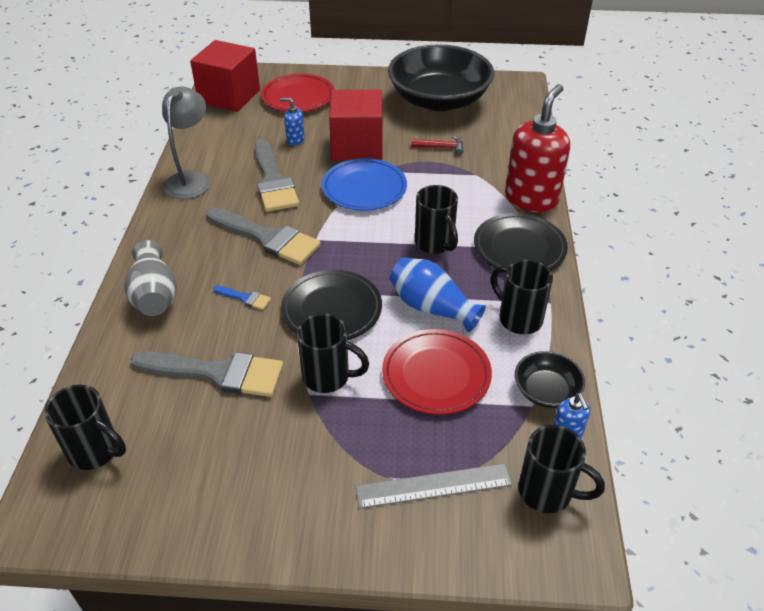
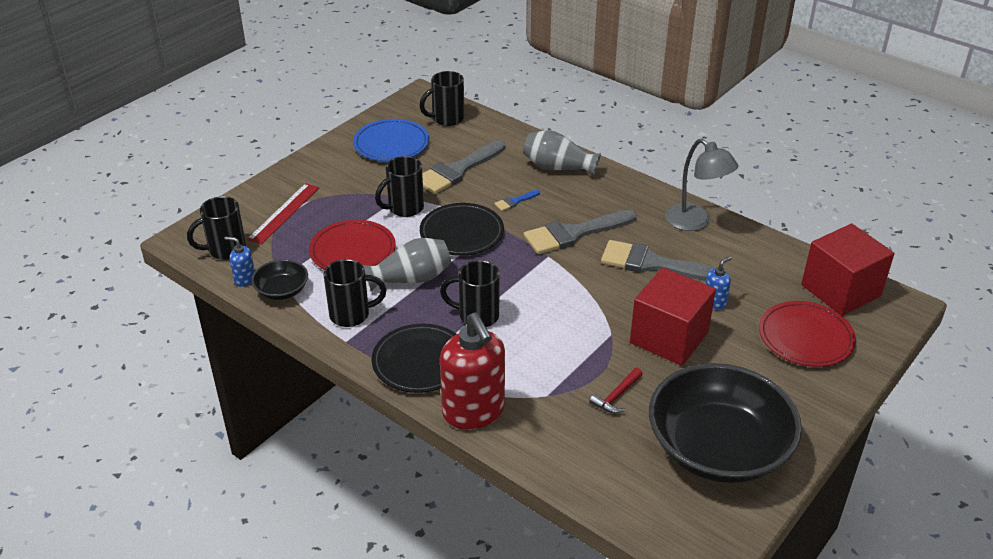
camera: 125 degrees right, 5 degrees down
blue plate [322,158,407,211] -> blue plate moved to [353,119,429,162]
grey ruler [356,463,512,509] -> red ruler [247,183,319,245]
blue vase [390,257,486,333] -> grey vase [363,238,451,291]

